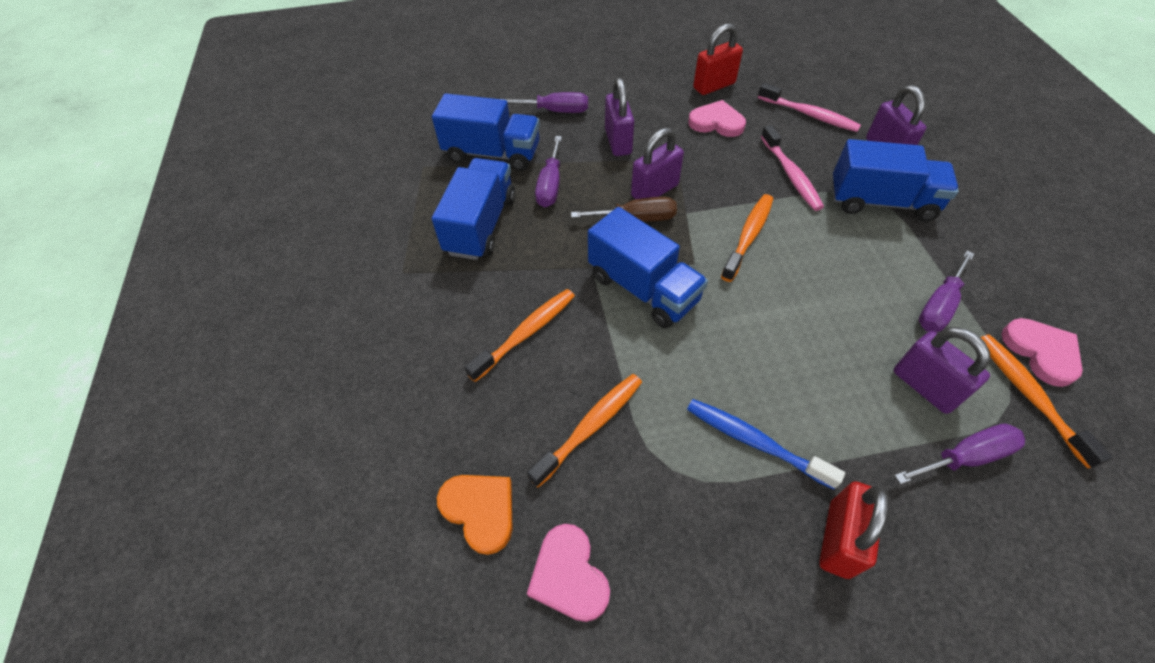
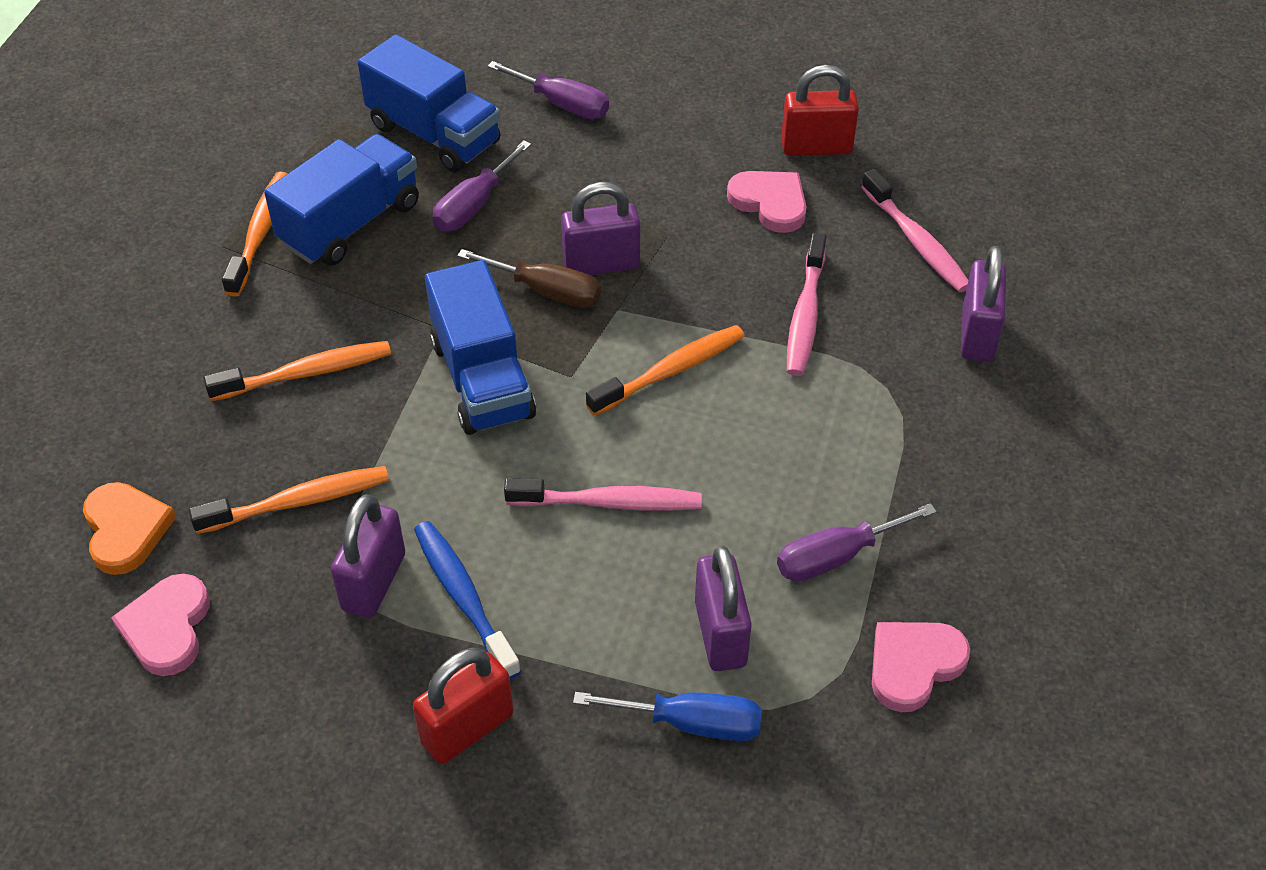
camera: 25 degrees right, 5 degrees down
purple padlock [605,78,634,156] -> purple padlock moved to [331,494,405,618]
blue truck [832,139,959,222] -> none
purple screwdriver [894,424,1025,484] -> blue screwdriver [573,692,762,741]
orange toothbrush [980,334,1113,469] -> orange toothbrush moved to [222,172,288,297]
pink heart [1002,318,1083,387] -> pink heart turned 135 degrees counterclockwise [872,622,970,712]
none -> pink toothbrush [504,478,702,511]

